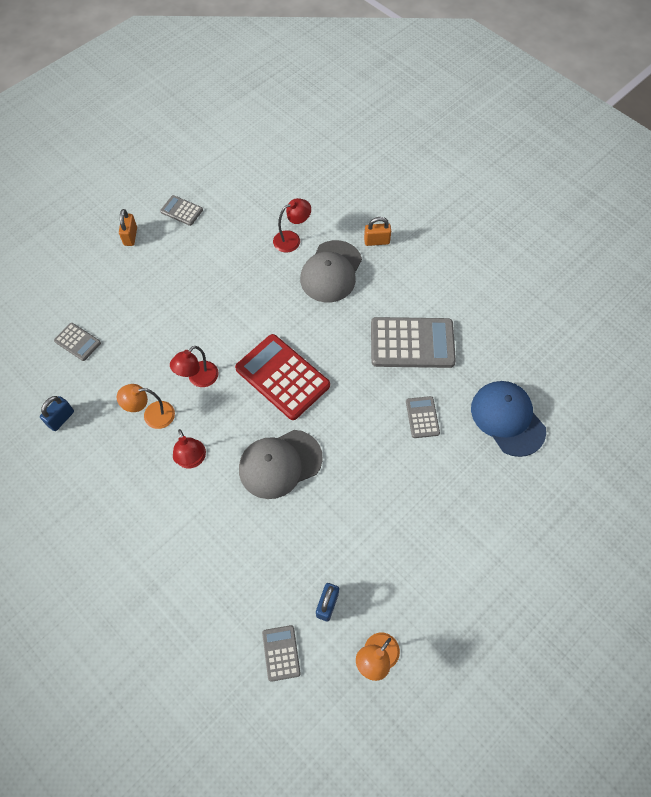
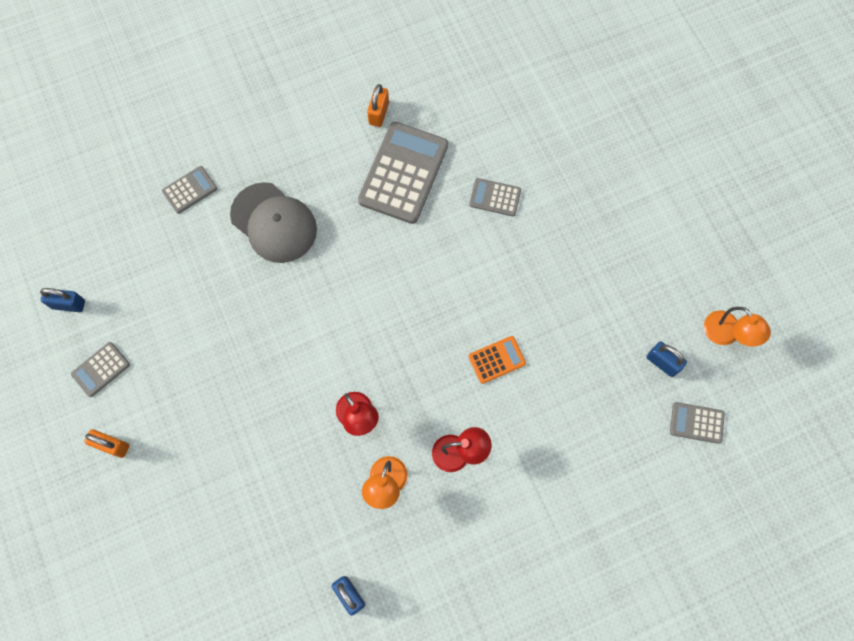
camera: 70 degrees left, 10 degrees up
grey calculator [54,323,101,361] -> grey calculator moved to [162,166,217,214]
red calculator [235,334,330,420] -> none
grey cap [239,430,323,499] -> orange calculator [469,336,526,384]
red lamp [273,198,311,253] -> none
orange padlock [364,217,391,246] -> orange padlock moved to [367,84,389,127]
blue cap [471,381,546,457] -> none
none -> blue padlock [40,288,85,312]

